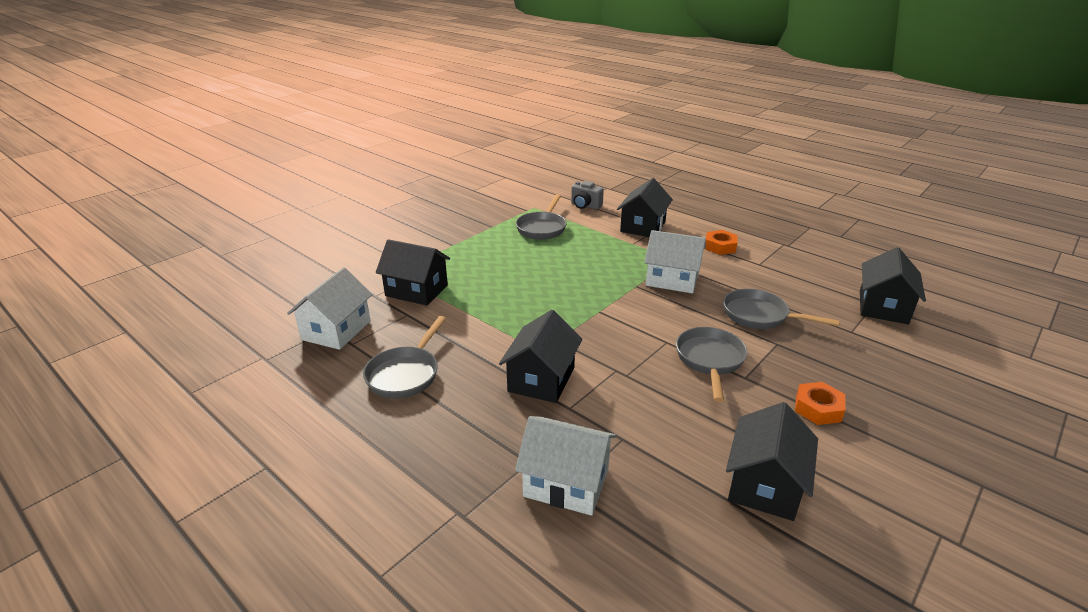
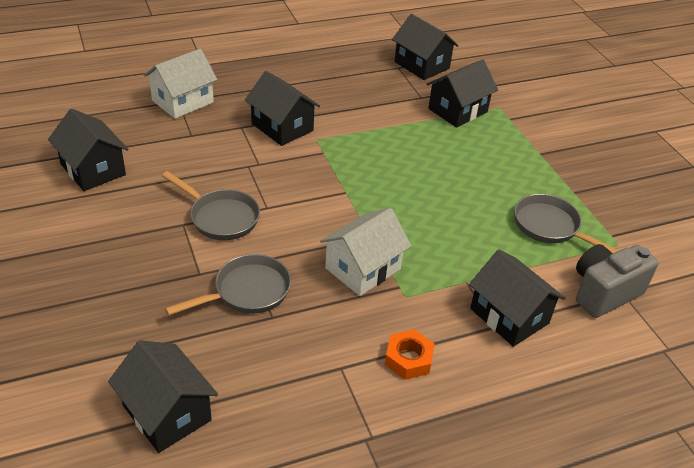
camera: 115 degrees right, 10 degrees up
white house [287,267,373,350] -> black house [392,14,459,80]
grey pan [363,316,446,399] -> none
grey camera [571,181,604,209] -> grey camera [576,244,659,318], size x1.55
orange nut [795,382,846,425] -> none

